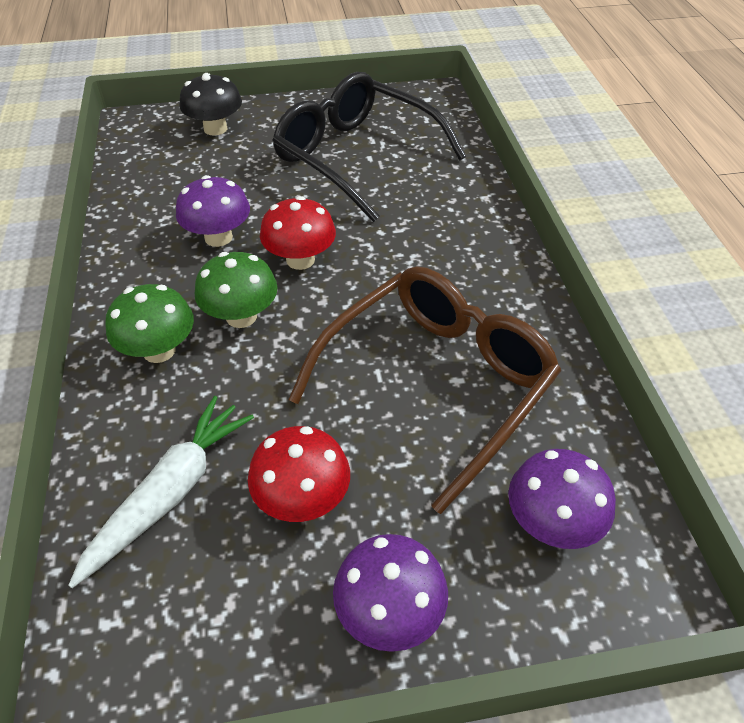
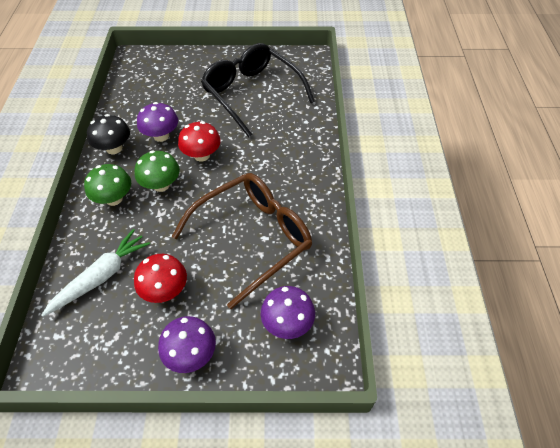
camera: 10 degrees right, 5 degrees up
black mushroom [179,73,242,136] -> black mushroom moved to [87,114,130,154]

